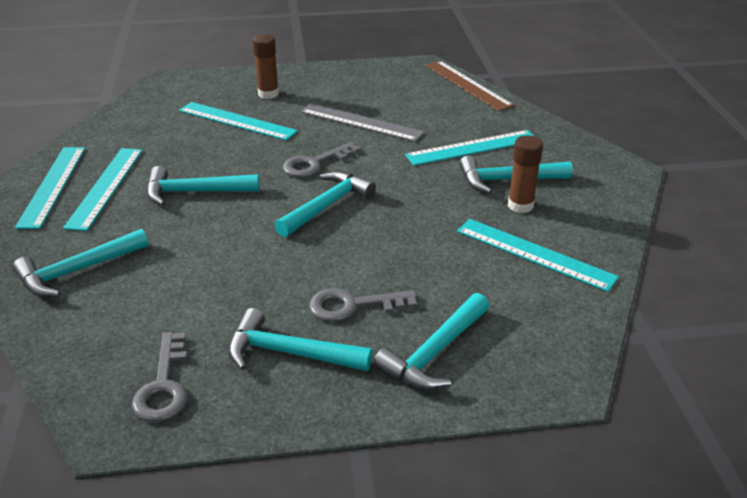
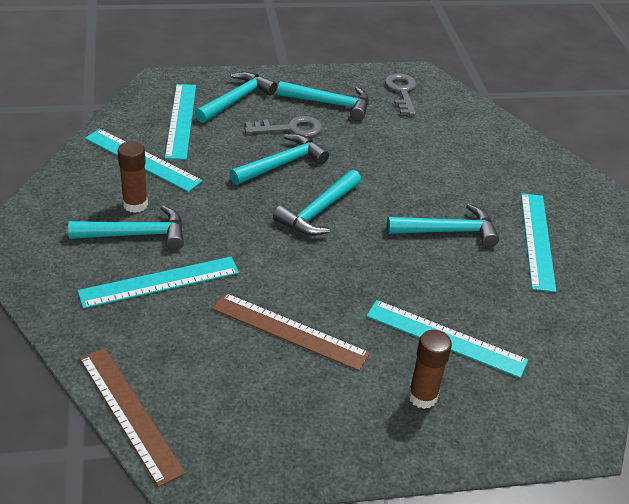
camera: 175 degrees right, 5 degrees up
turquoise hammer [12,229,149,297] -> turquoise hammer moved to [230,134,329,185]
turquoise ruler [15,147,85,229] -> turquoise ruler moved to [165,84,196,160]
grey key [283,142,360,177] -> none
grey ruler [300,103,425,142] -> brown ruler [212,293,370,371]

